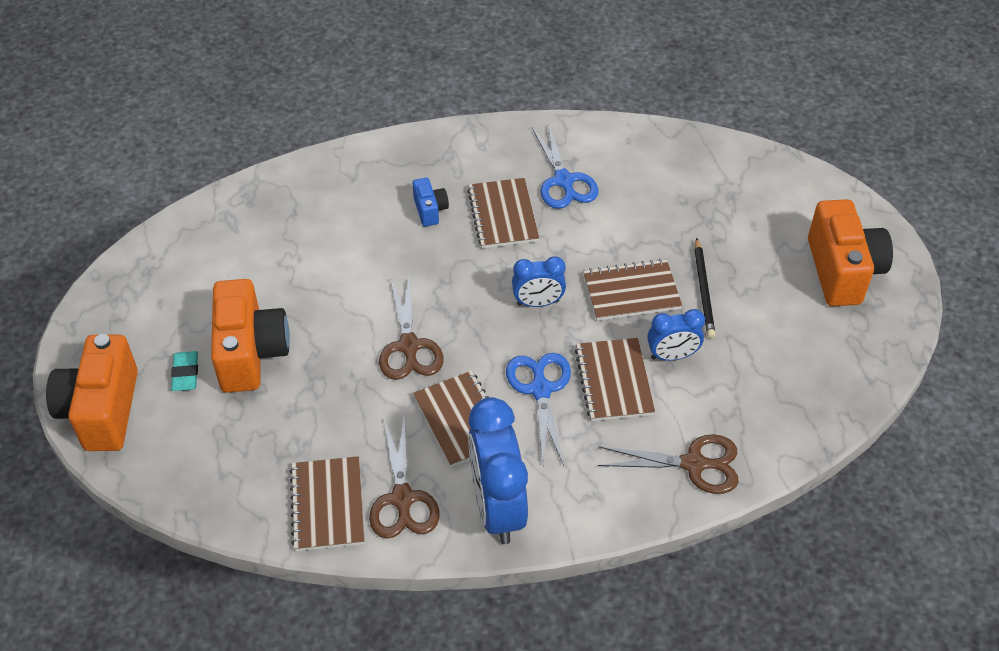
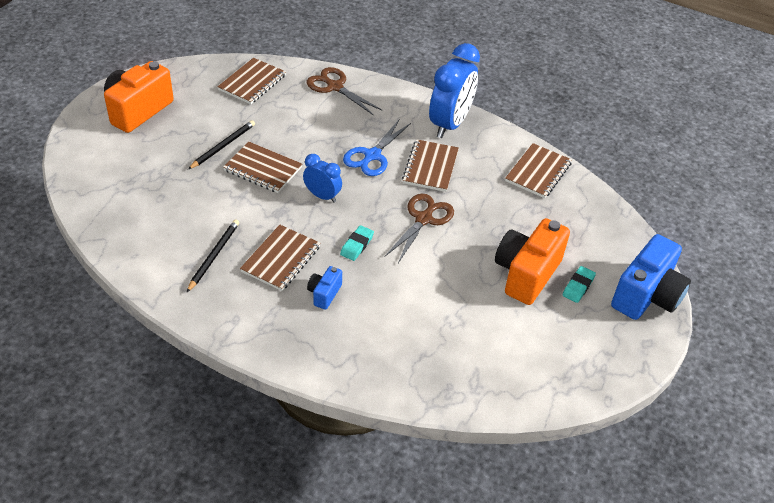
camera: 145 degrees left, 5 degrees down
orange camera [46,334,138,451] -> blue camera [611,234,691,320]
brown scissors [369,419,440,539] -> none
blue scissors [532,123,599,209] -> black pencil [187,220,239,292]
brown notebook [575,338,655,421] -> brown notebook moved to [217,58,286,104]
blue clock [647,309,705,361] -> none
none -> turquoise eraser [340,225,374,261]

